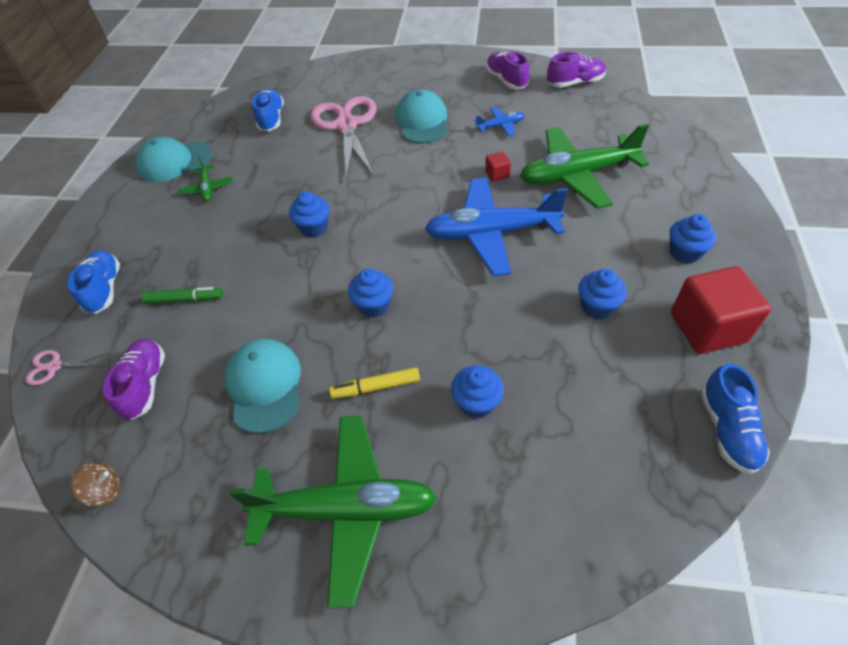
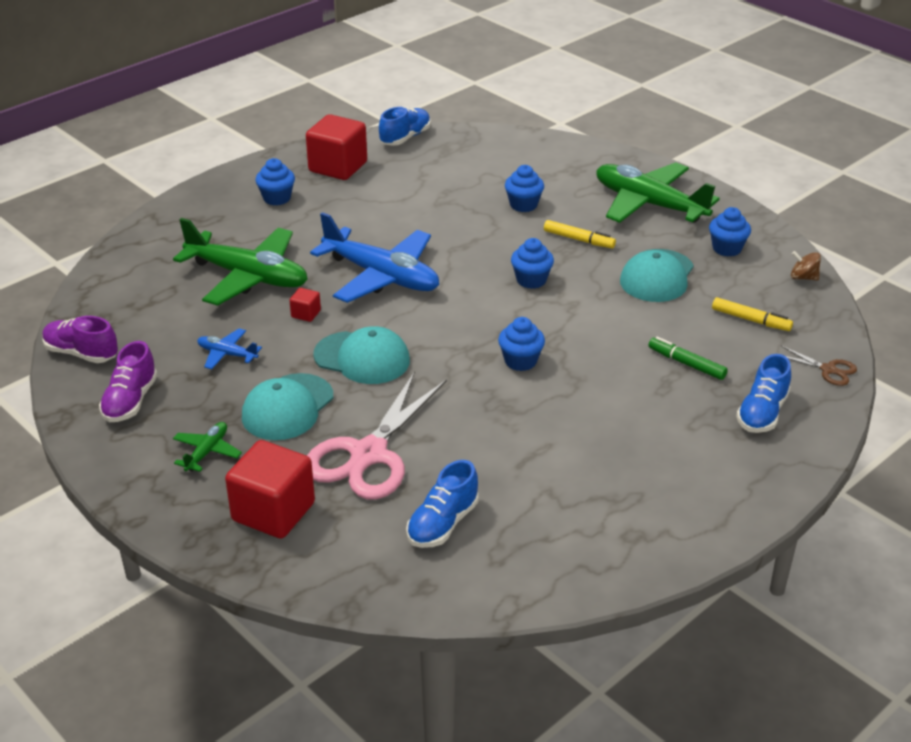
camera: 145 degrees left, 15 degrees down
pink scissors [25,350,110,386] -> brown scissors [781,346,857,386]
purple shoe [103,339,165,420] -> yellow marker [712,297,793,331]
turquoise cap [136,137,212,182] -> turquoise cap moved to [313,326,410,384]
green plane [178,157,233,202] -> green plane moved to [173,422,242,472]
blue cupcake [578,269,627,319] -> blue cupcake moved to [709,207,751,257]
none -> red cube [225,440,315,538]

